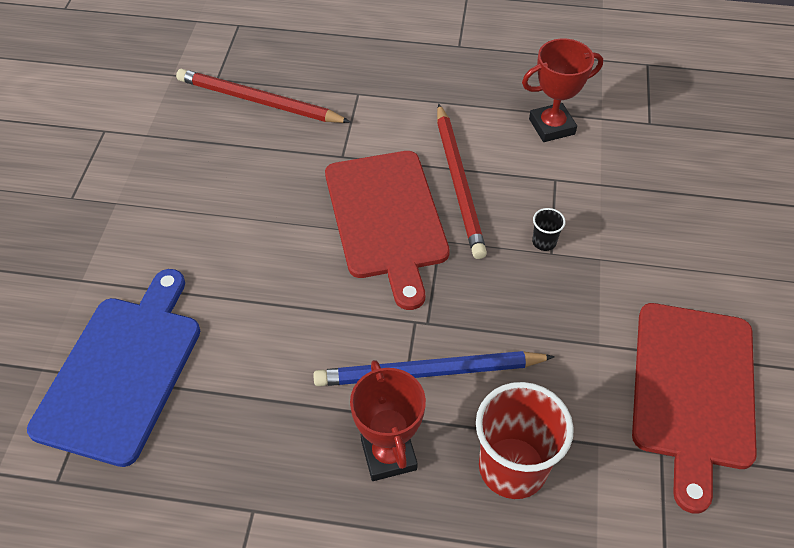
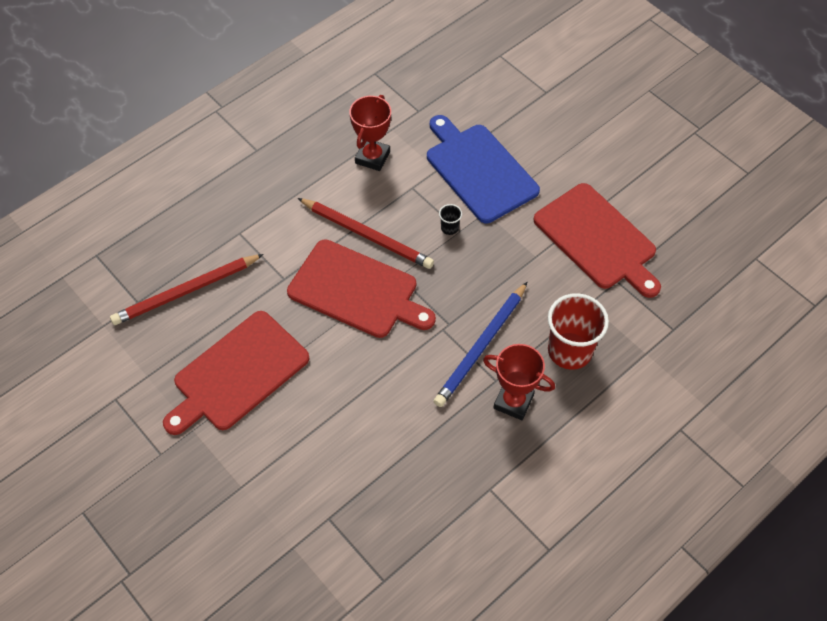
camera: 50 degrees left, 5 degrees up
blue cutting board [27,269,200,467] -> blue cutting board moved to [427,115,540,223]
none -> red cutting board [163,311,310,435]

